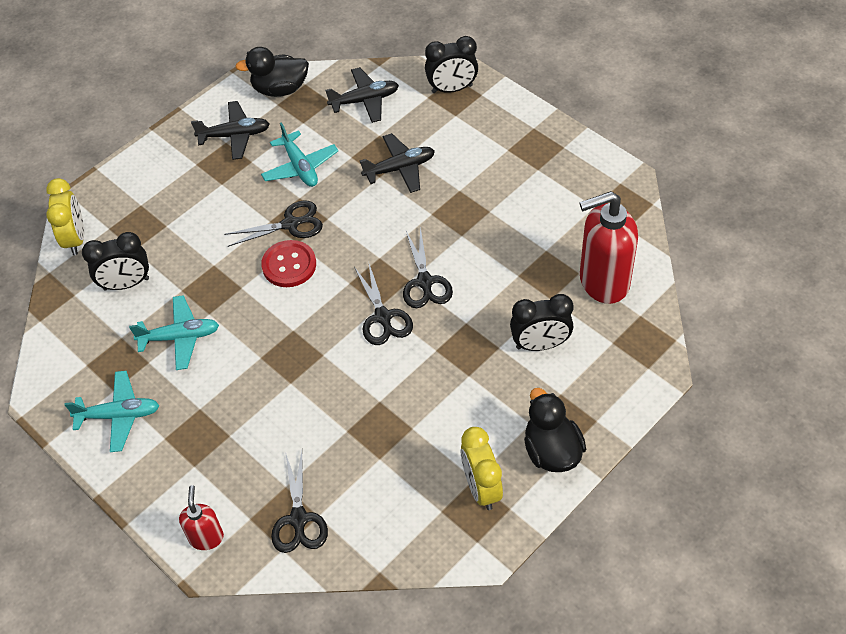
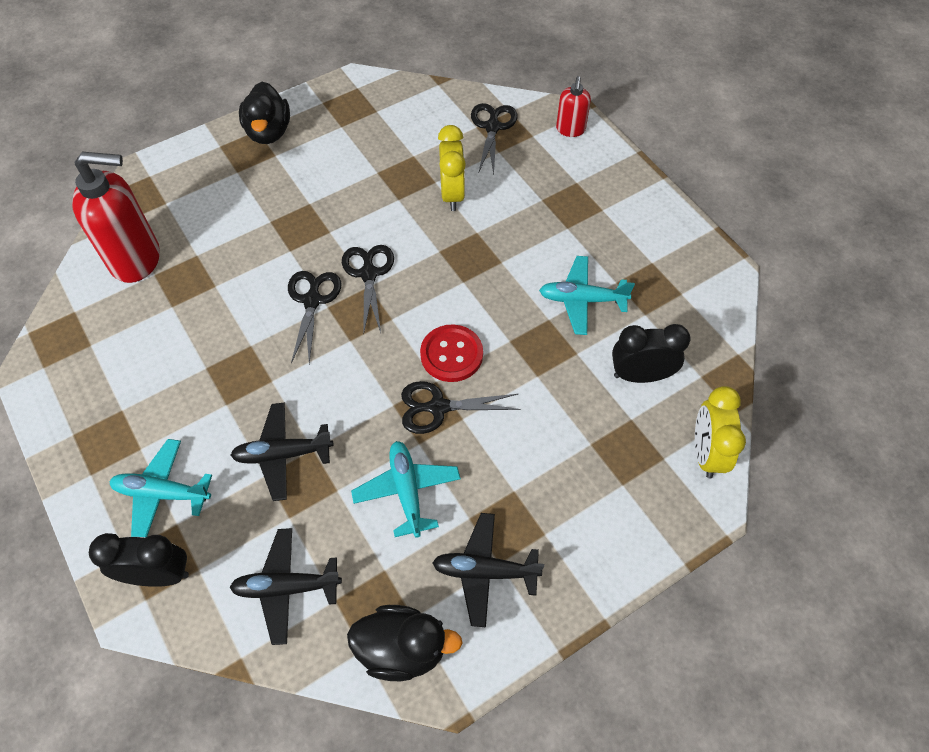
camera: 170 degrees left, 5 degrees up
turquoise plane [64,371,159,452] -> turquoise plane moved to [109,439,212,537]
yellow clock [461,427,503,510] -> yellow clock moved to [438,125,466,211]
black clock [510,294,573,351] -> none

